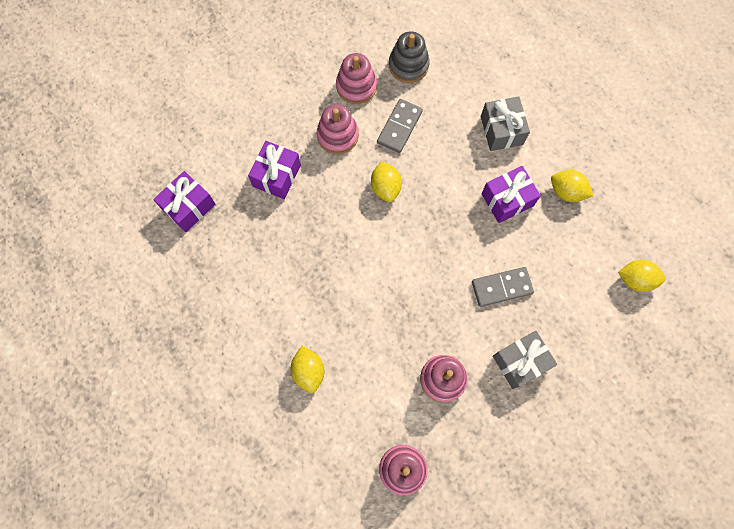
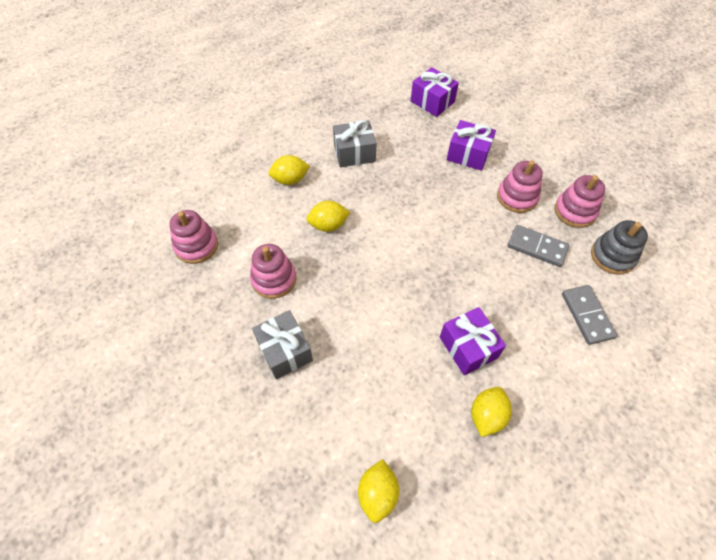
camera: 90 degrees right, 15 degrees down
yellow lemon [371,161,402,202] -> yellow lemon moved to [306,201,350,232]
grey domino [472,267,534,307] -> grey domino moved to [562,285,617,345]
grey gift [481,96,530,151] -> grey gift moved to [333,120,376,167]

